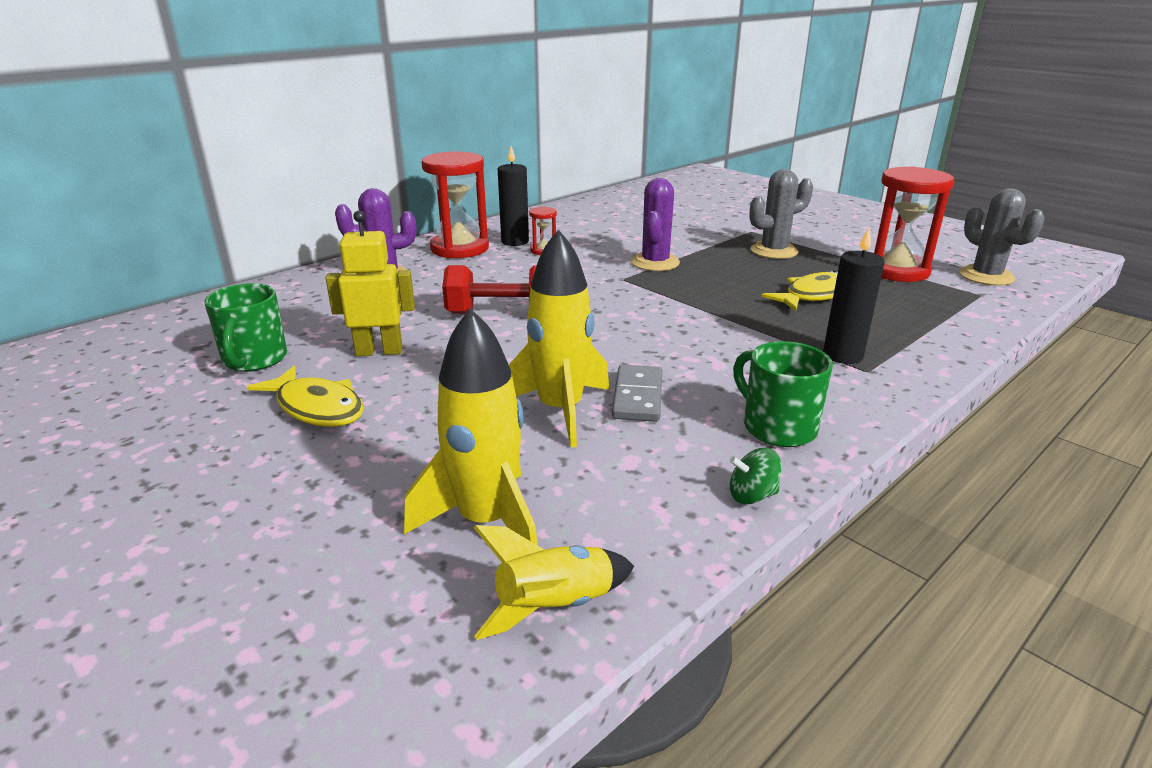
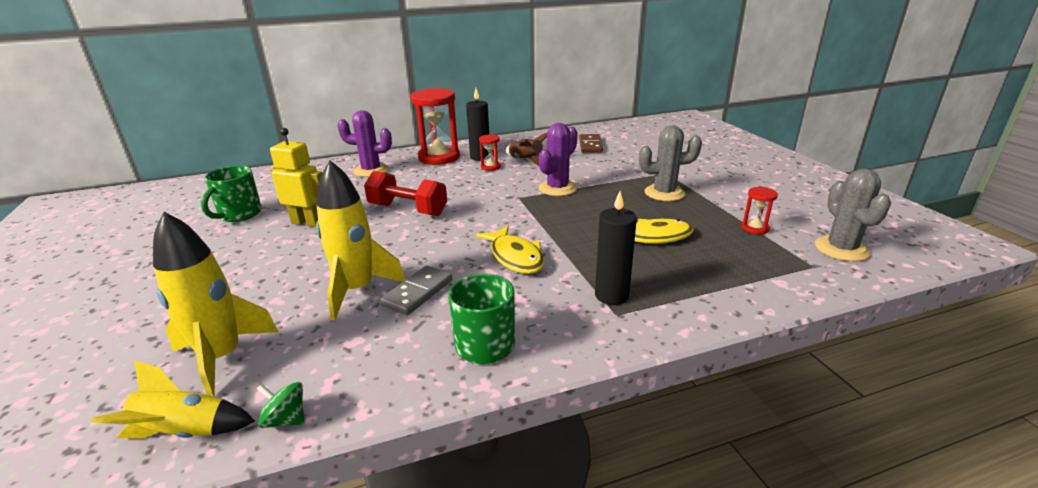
camera: 25 degrees right, 0 degrees up
yellow fish [247,366,364,427] -> yellow fish moved to [476,226,544,274]
green spinning top [730,448,782,504] -> green spinning top moved to [257,382,304,428]
red hourglass [873,166,954,282] -> red hourglass [741,187,778,235], size x0.46
none -> brown rocket [506,133,547,166]
none -> brown domino [579,134,603,153]

